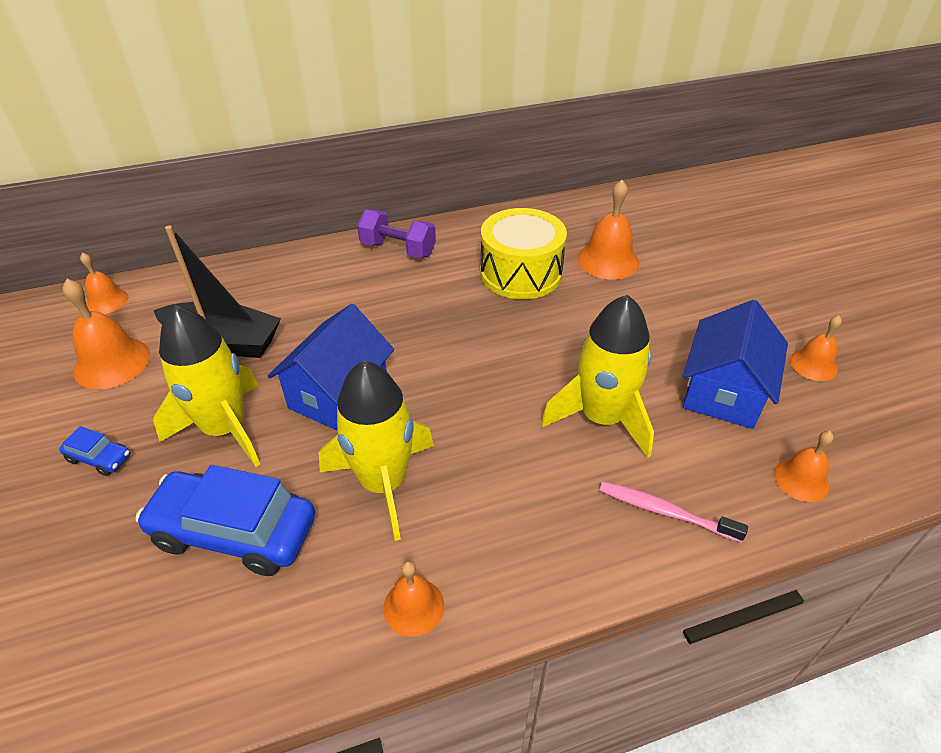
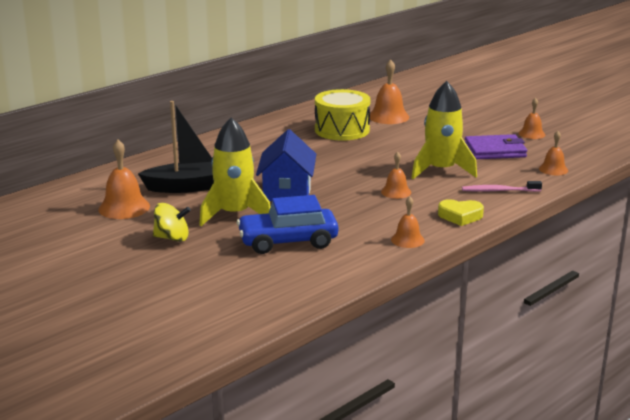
camera: 25 degrees left, 20 degrees down
blue car [59,426,130,476] -> yellow spinning top [153,203,191,242]
orange bell [80,252,128,314] -> orange bell moved to [381,152,411,199]
yellow rocket [319,361,434,541] -> none
purple dumbbell [357,209,436,258] -> none
blue house [683,300,788,429] -> purple wallet [465,134,527,159]
none -> yellow heart [438,199,484,226]

